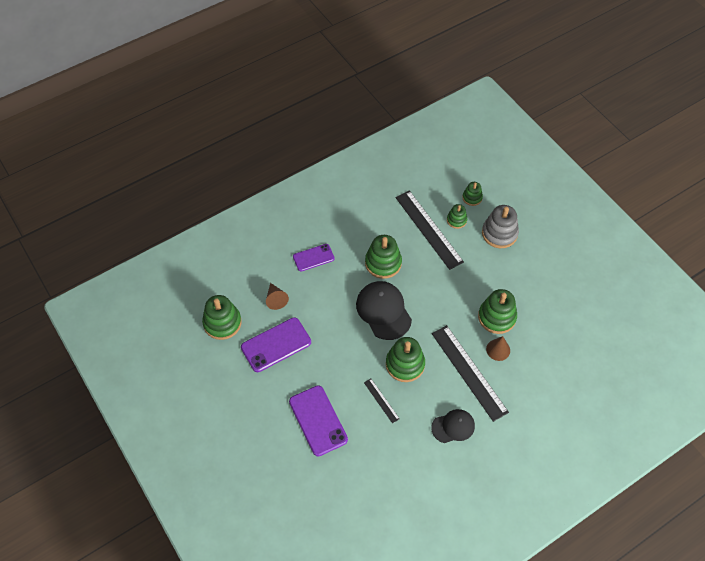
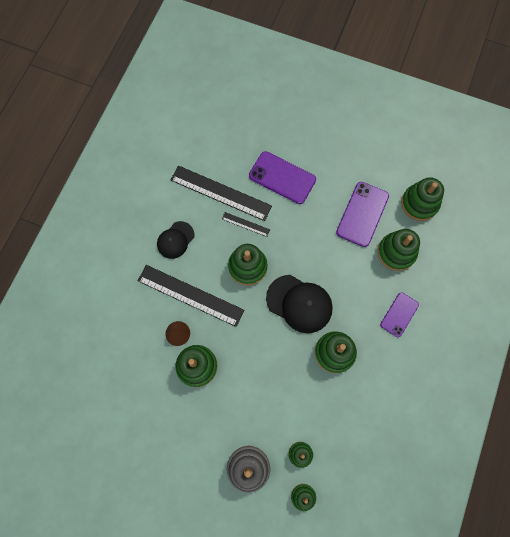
camera: 145 degrees right, 15 degrees up
brown cone [266,283,289,310] -> green stacking toy [378,229,420,271]
black ruler [395,190,464,270] -> black ruler moved to [171,166,272,221]

